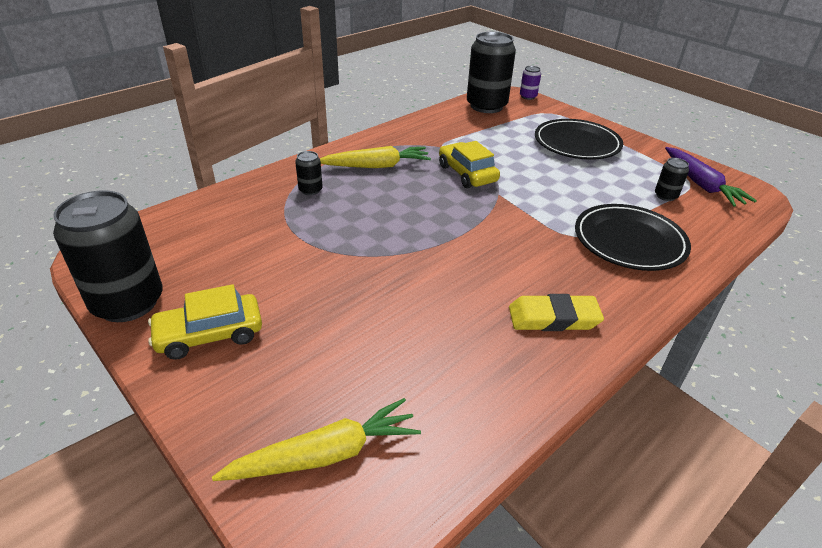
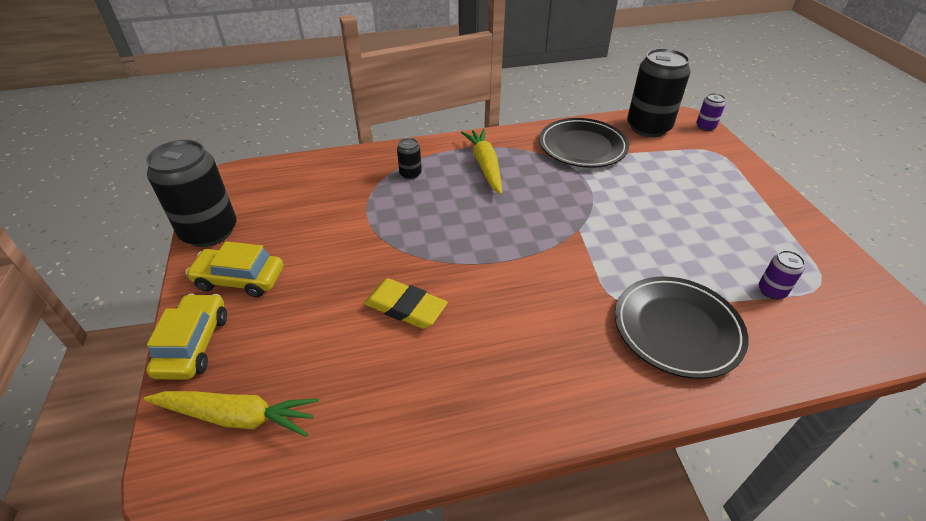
camera: 30 degrees right, 5 degrees up
yellow carrot [320,146,431,168] -> yellow carrot turned 120 degrees counterclockwise [461,129,502,194]
yellow car [439,141,500,188] -> yellow car moved to [146,294,227,380]
yellow eraser [509,294,604,331] -> yellow eraser moved to [364,278,448,329]
black plate [535,119,623,160] -> black plate moved to [539,118,629,168]
black can [655,158,689,201] -> purple can [759,250,805,300]
purple carrot [665,147,757,207] -> none

